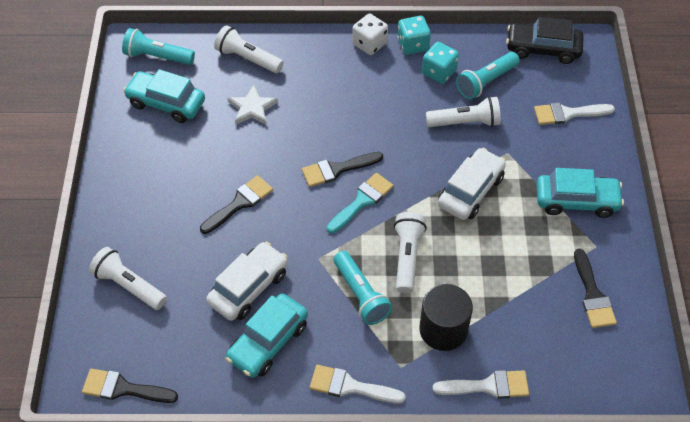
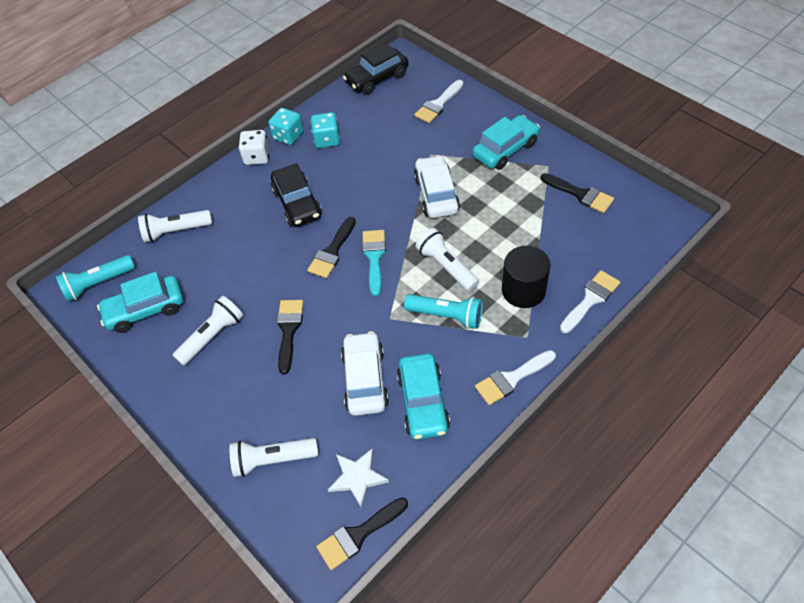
camera: 40 degrees left, 0 degrees up
white star [228,85,278,125] -> white star moved to [328,448,389,509]
white flashlight [426,96,501,127] -> white flashlight moved to [172,296,243,366]
turquoise flashlight [456,52,520,99] -> none
none -> black car [271,163,322,227]

